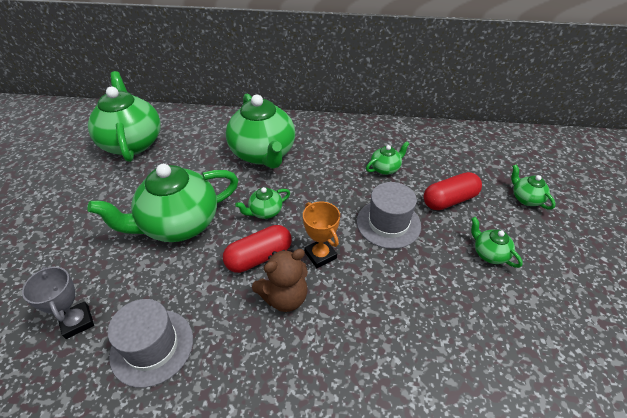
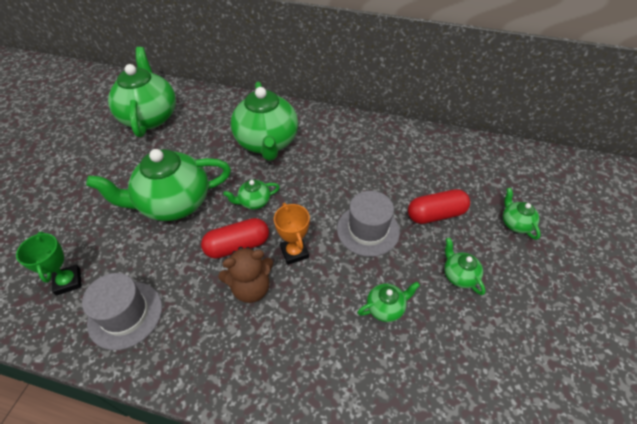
camera: 10 degrees right, 5 degrees up
grey trophy [22,267,94,339] -> green trophy [16,232,82,296]
green teapot [366,141,410,175] -> green teapot moved to [357,282,420,322]

